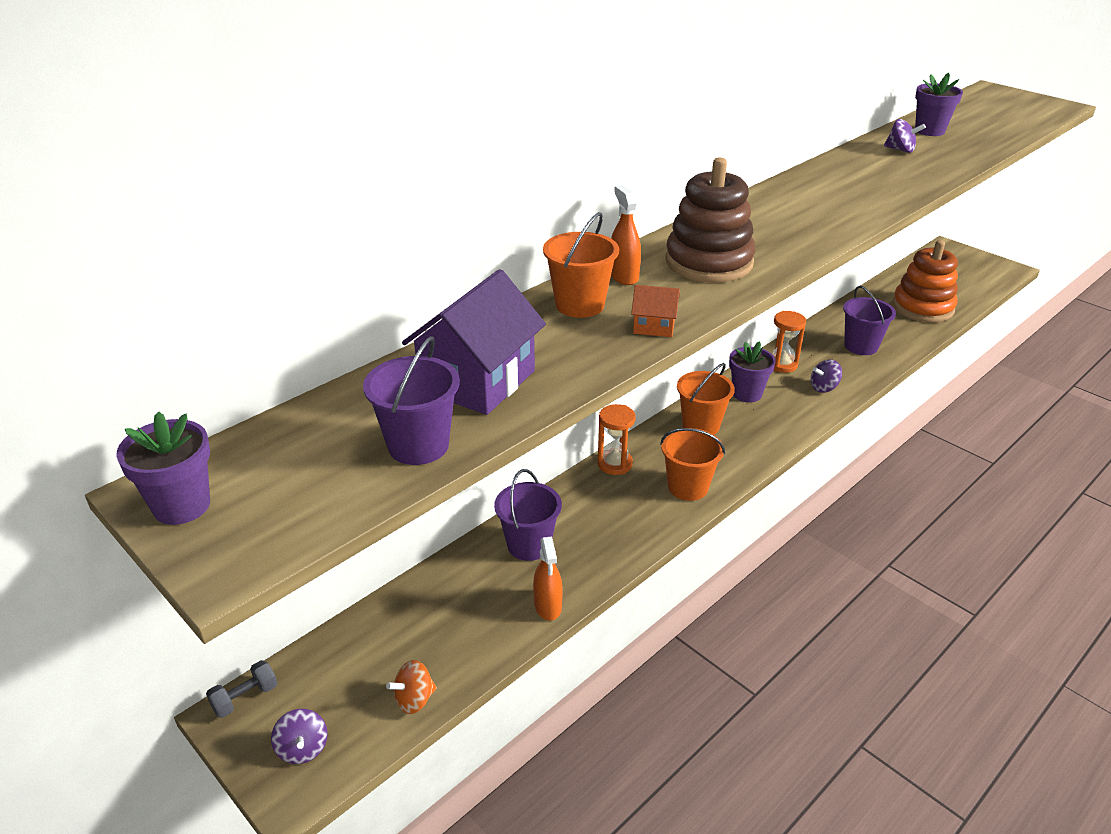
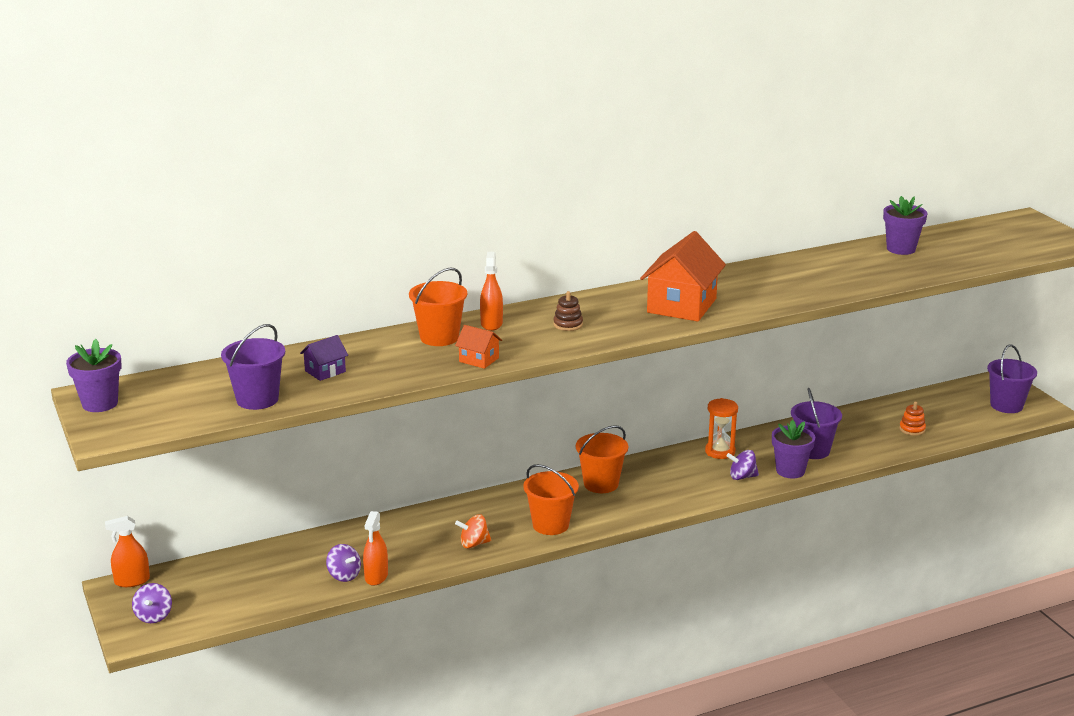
camera: 20 degrees right, 10 degrees down
grey dumbbell [206,660,278,718] -> orange spray bottle [105,516,150,587]
orange spinning top [386,660,437,714] -> orange spinning top moved to [455,514,491,548]
purple house [402,269,546,415] -> purple house [300,335,348,381], size x0.48
purple bucket [494,469,562,561] -> purple bucket moved to [987,344,1037,413]
orange hourglass [597,404,636,475] -> none
brown stacking toy [665,157,756,282] -> brown stacking toy [553,291,583,331], size x0.41
purple flower pot [729,342,776,403] -> purple flower pot moved to [772,420,815,479]
purple spinning top [884,119,926,153] -> purple spinning top moved to [326,544,361,582]
orange stacking toy [892,240,958,323] -> orange stacking toy [899,402,926,436], size x0.41
none -> orange house [640,231,726,322]

